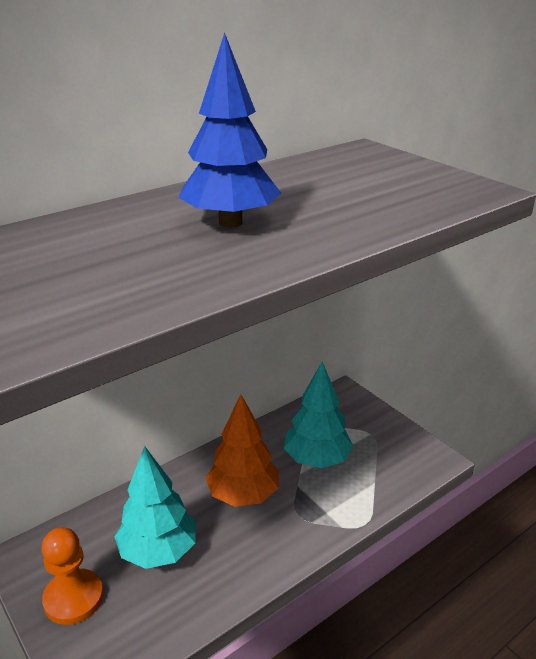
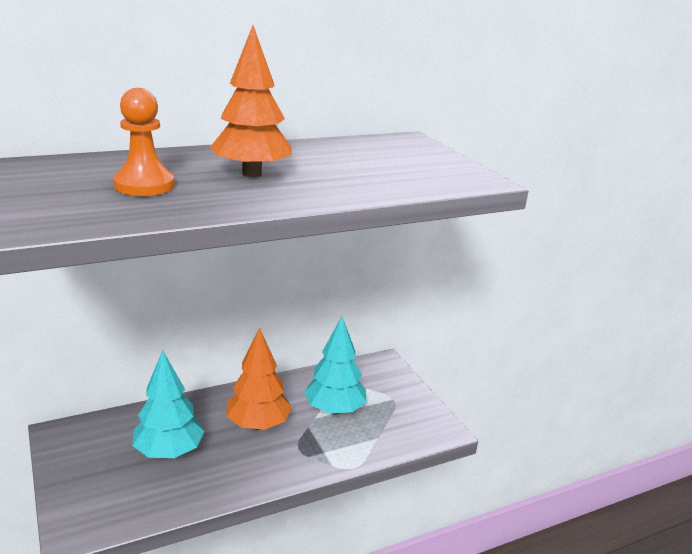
camera: 10 degrees right, 5 degrees down
orange pawn [42,527,103,625] -> orange pawn moved to [113,88,175,196]
blue tree [178,32,281,228] -> orange tree [210,25,292,178]

